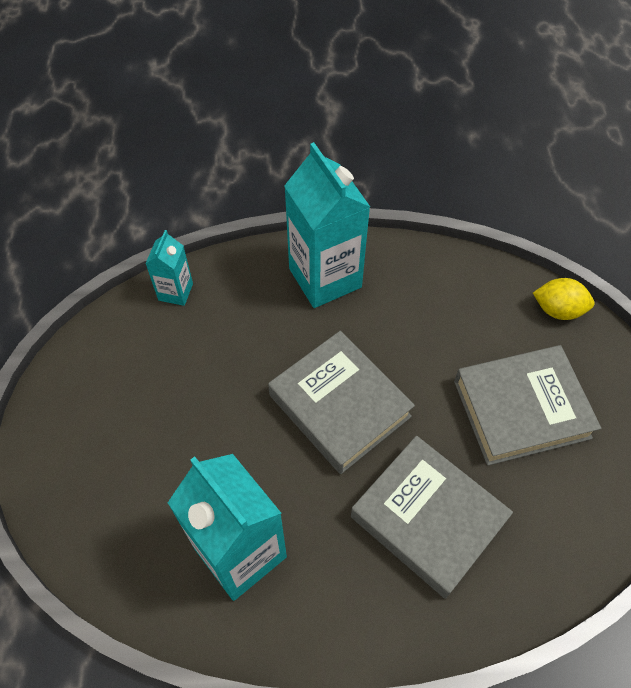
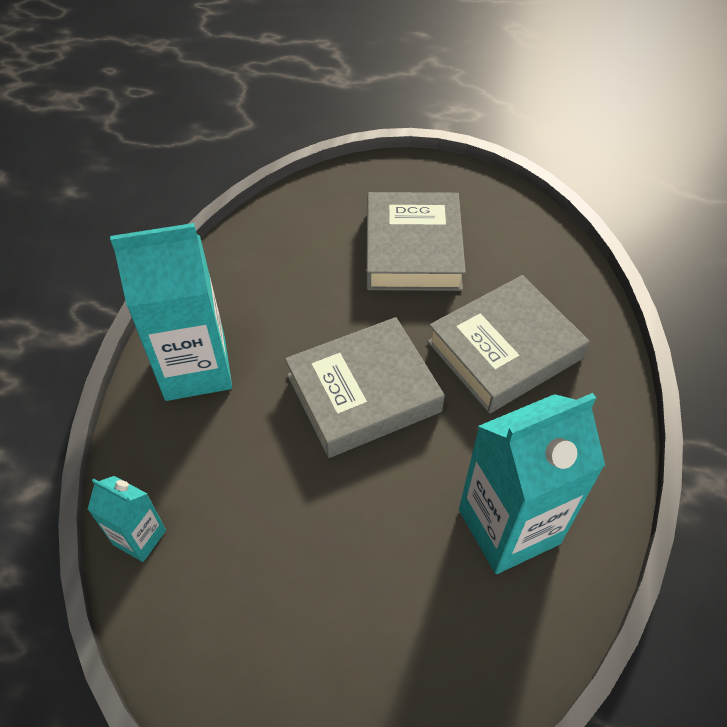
camera: 75 degrees left, 5 degrees down
yellow lemon [533,278,595,320] -> none

